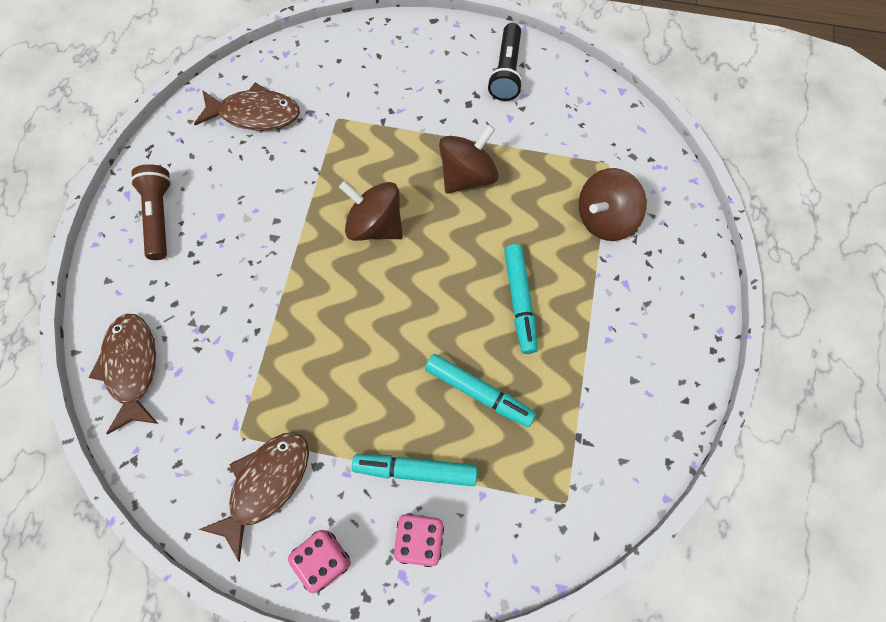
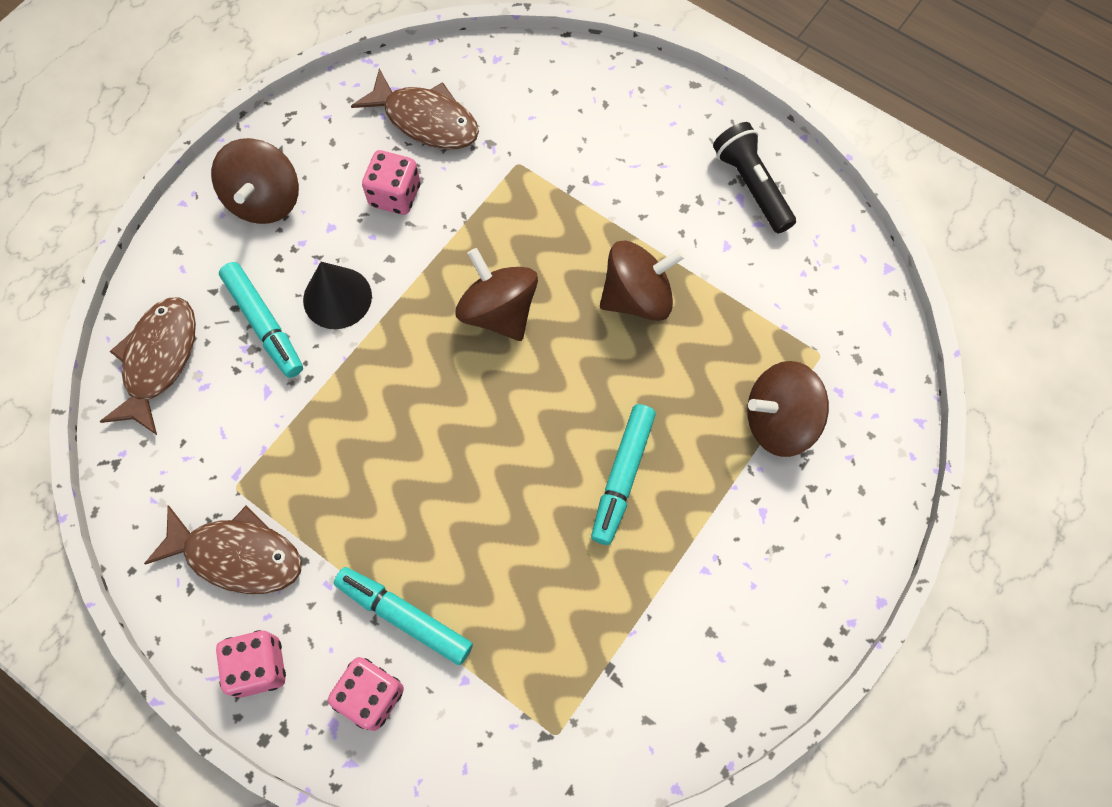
camera: 25 degrees right, 0 degrees up
brown flashlight [130,164,172,260] -> brown spinning top [211,138,299,224]
brown fish [199,432,309,562] -> brown fish turned 45 degrees clockwise [144,505,302,594]
turquoise marker [425,354,536,427] -> turquoise marker moved to [219,262,303,378]
black flashlight [488,23,523,101] -> black flashlight turned 120 degrees clockwise [713,122,796,233]
none -> black cone [303,262,372,329]
none -> pink dice [362,150,420,215]

